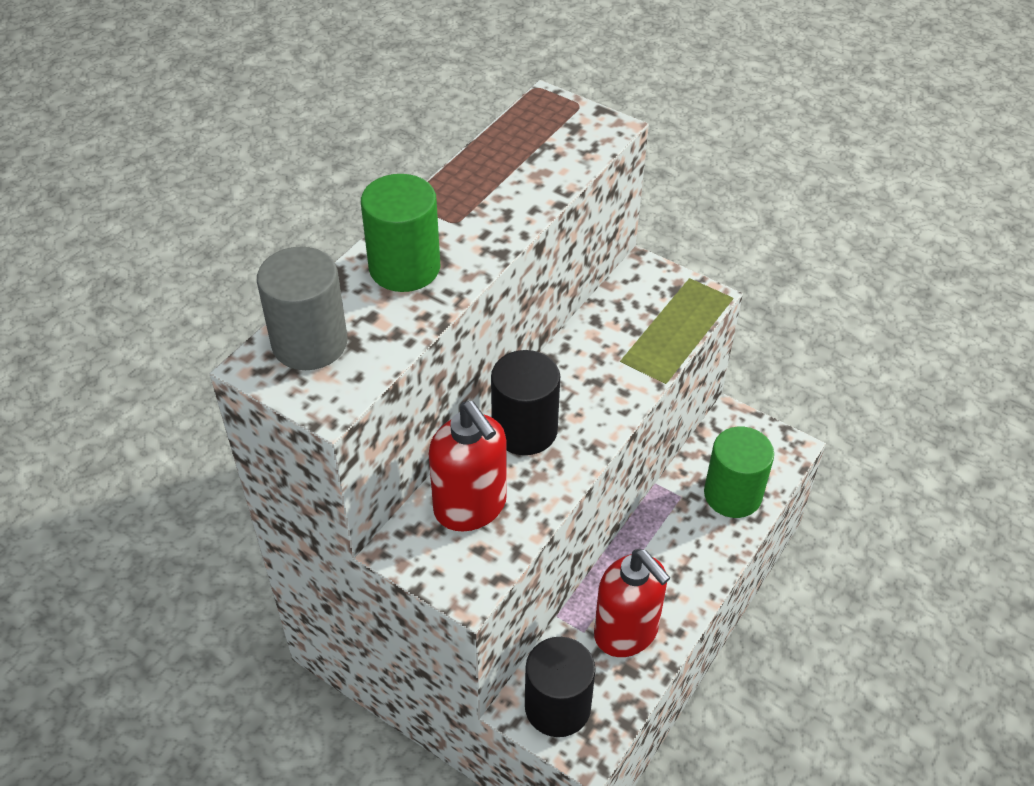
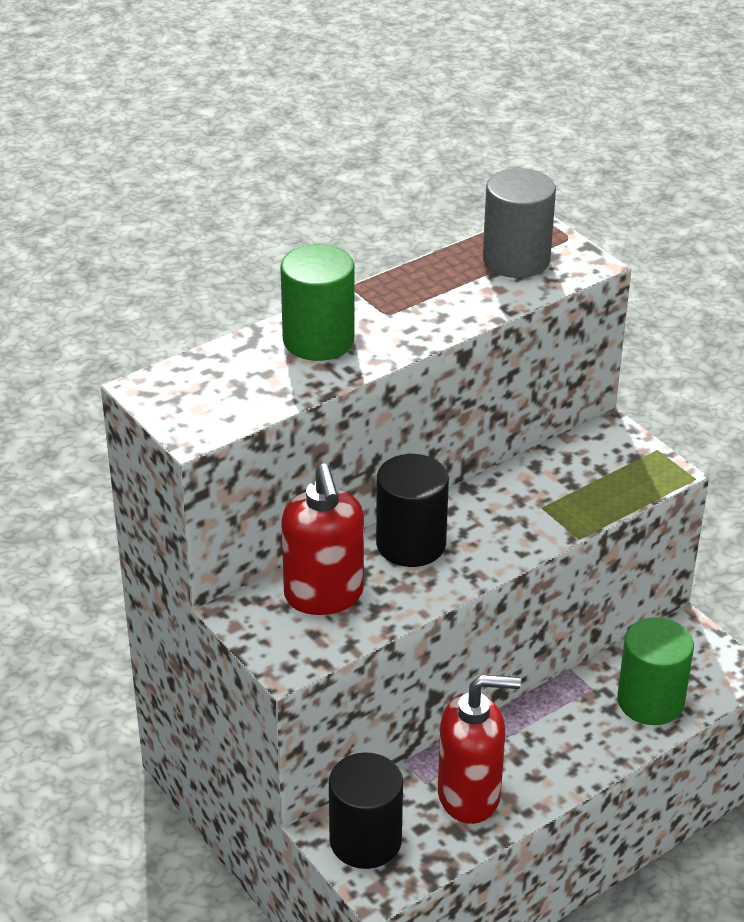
camera: 20 degrees right, 10 degrees down
grey cylinder [257,247,348,370] -> grey cylinder moved to [483,168,556,278]
red soap dispenser [594,549,670,657] -> red soap dispenser turned 75 degrees counterclockwise [438,675,521,824]

